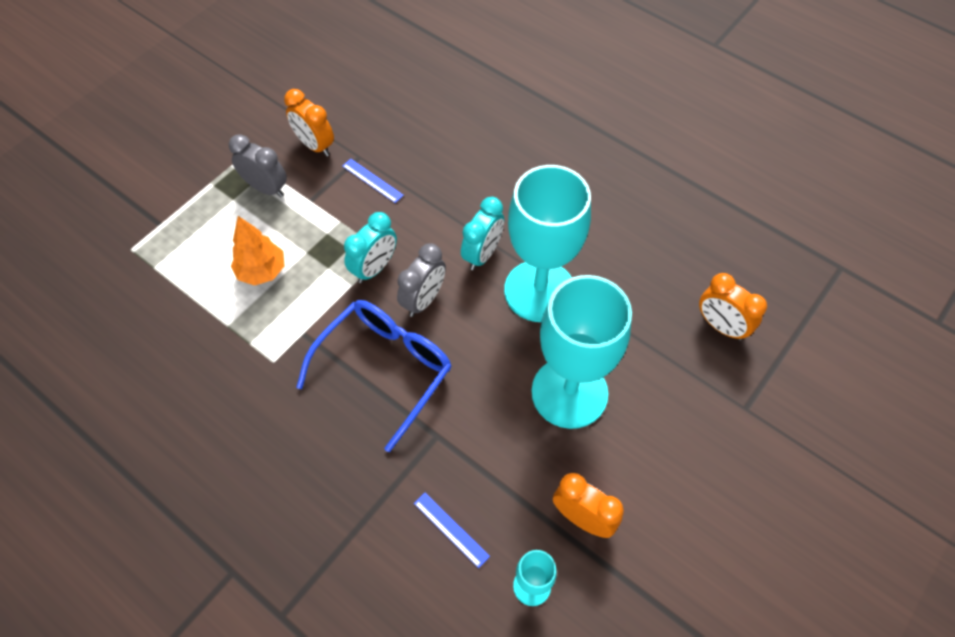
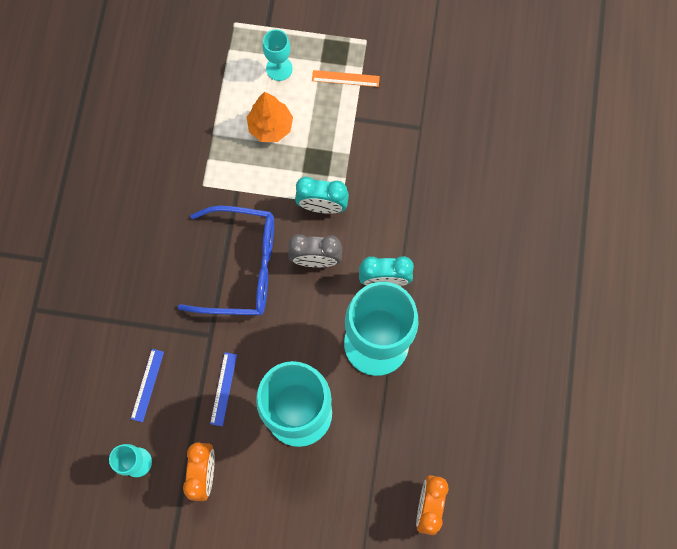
camera: 60 degrees right, 15 degrees up
grey clock [229,134,287,197] -> orange ruler [312,70,380,87]
orange clock [284,89,334,156] -> none
blue ruler [342,159,404,203] -> blue ruler moved to [210,352,237,426]
none -> turquoise goblet [263,29,293,81]

